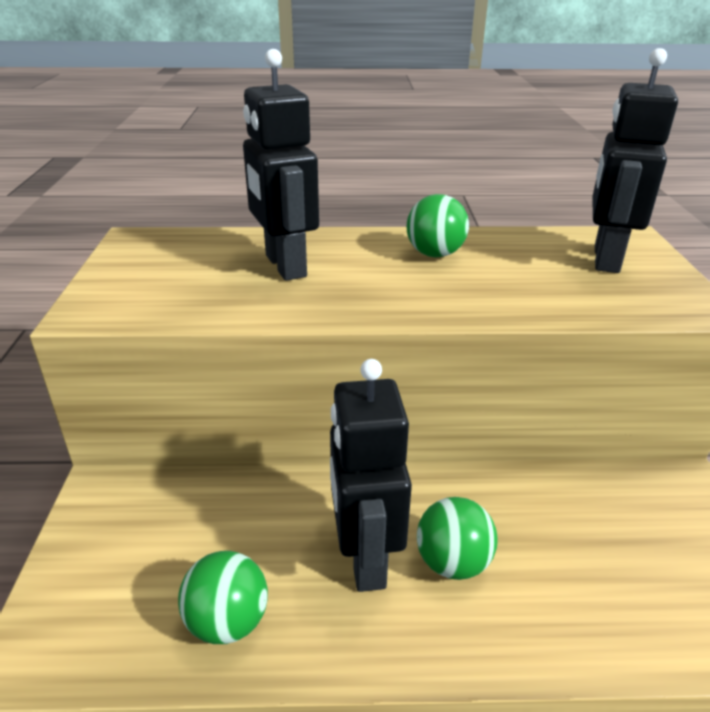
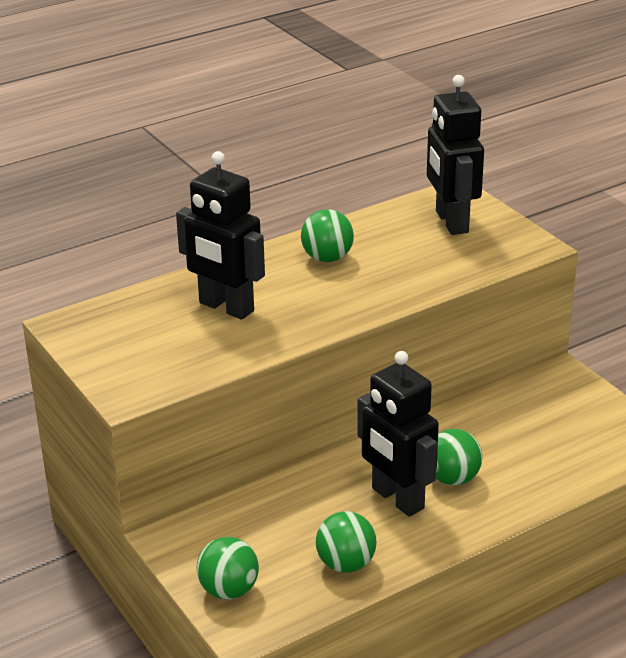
camera: 30 degrees left, 0 degrees up
none -> green ball [197,537,259,600]

